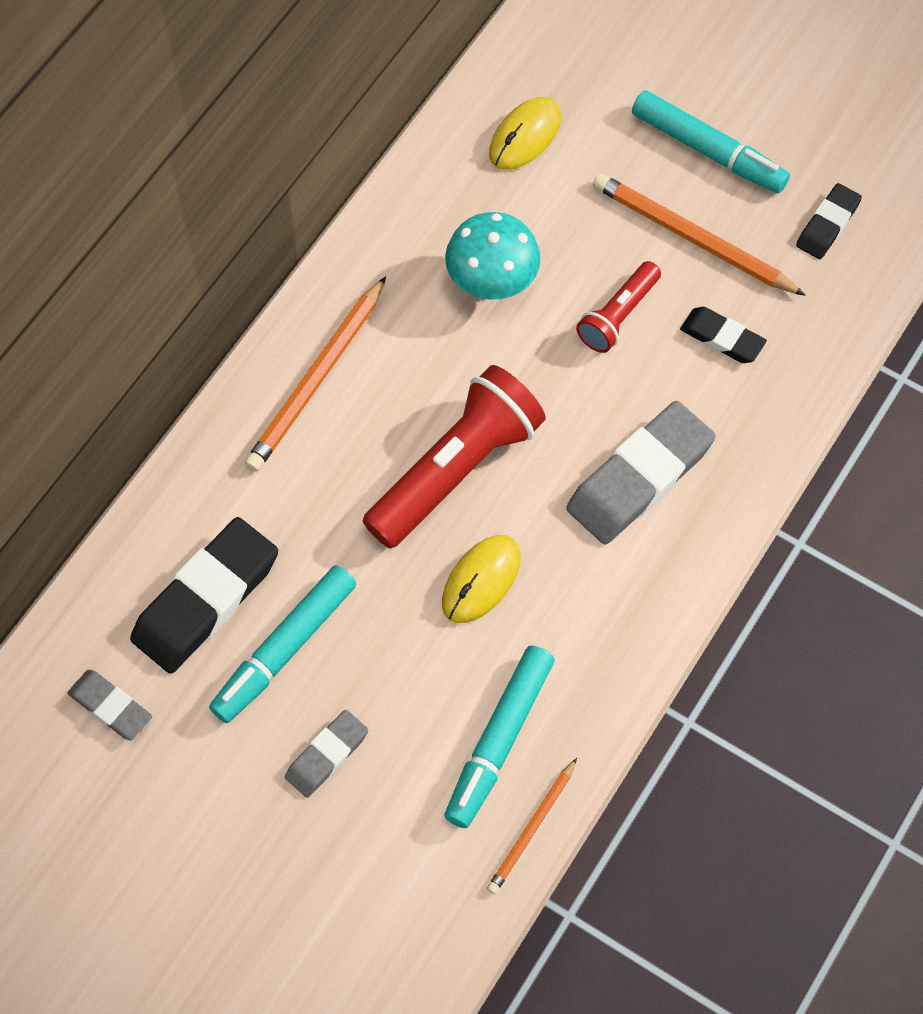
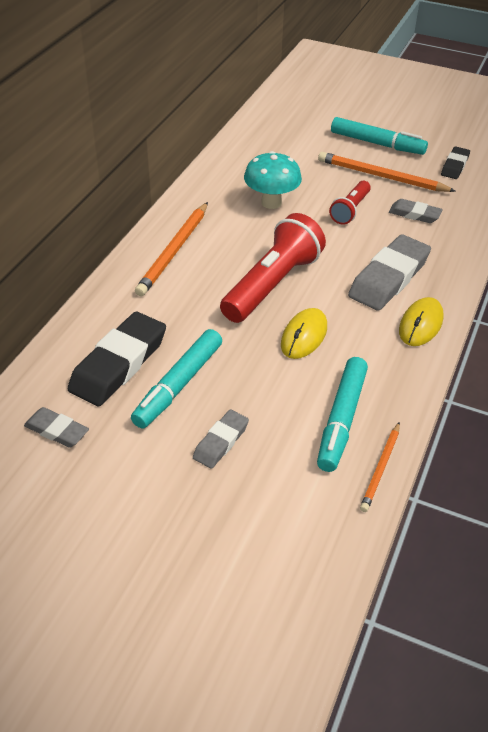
camera: 10 degrees left, 20 degrees down
yellow mouse [489,97,561,170] -> yellow mouse moved to [399,297,444,346]
black eraser [680,307,767,363] -> grey eraser [389,199,443,223]

